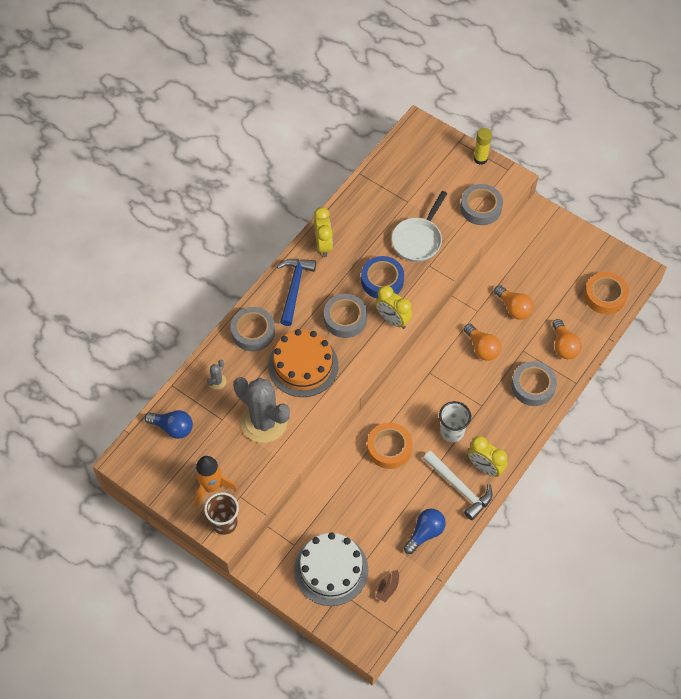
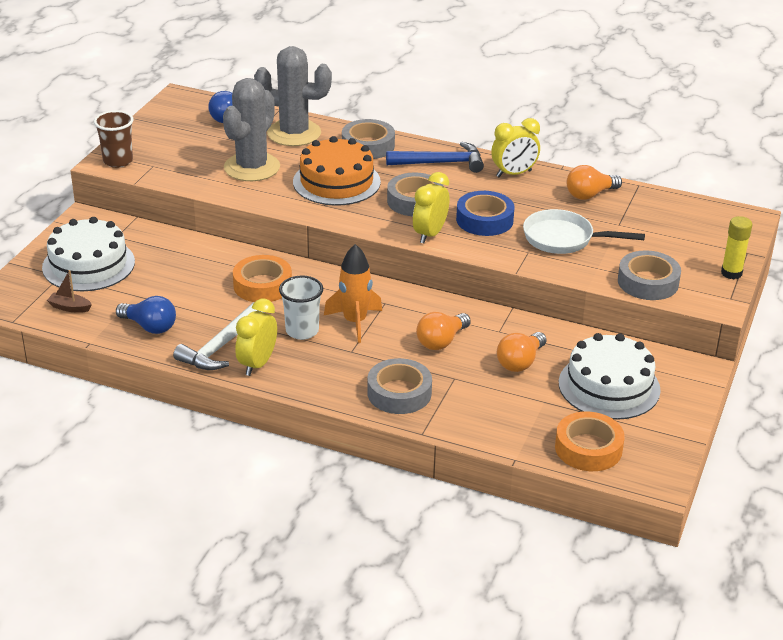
camera: 75 degrees right, 25 degrees down
orange rocket [194,456,238,507] -> orange rocket moved to [324,244,382,343]
grey cactus [207,360,227,390] -> grey cactus [254,46,332,146], size x2.50
orange light bulb [552,319,582,359] -> orange light bulb moved to [566,165,622,200]
none -> white cake [559,333,661,420]

